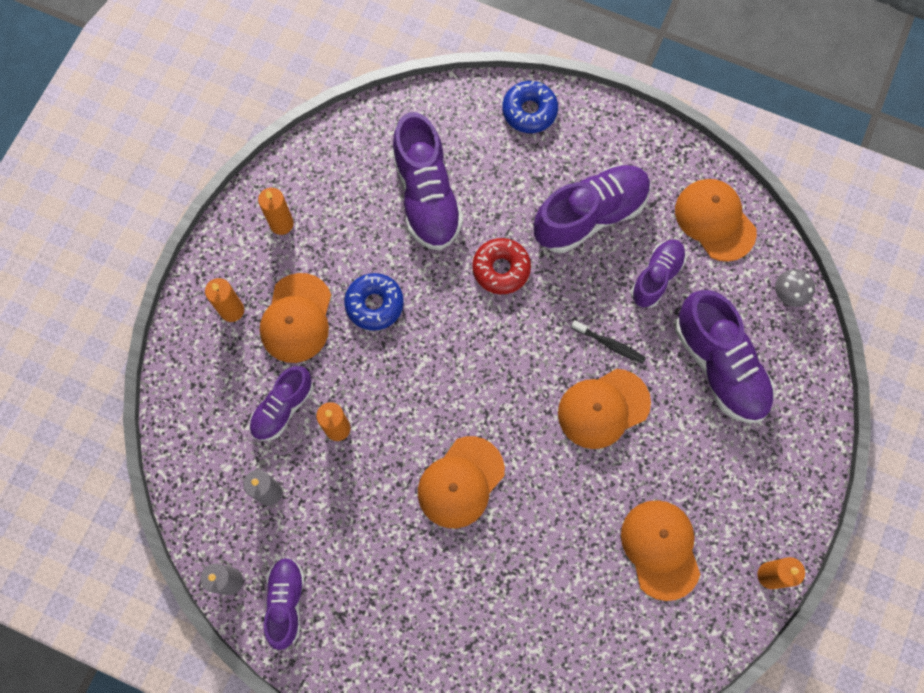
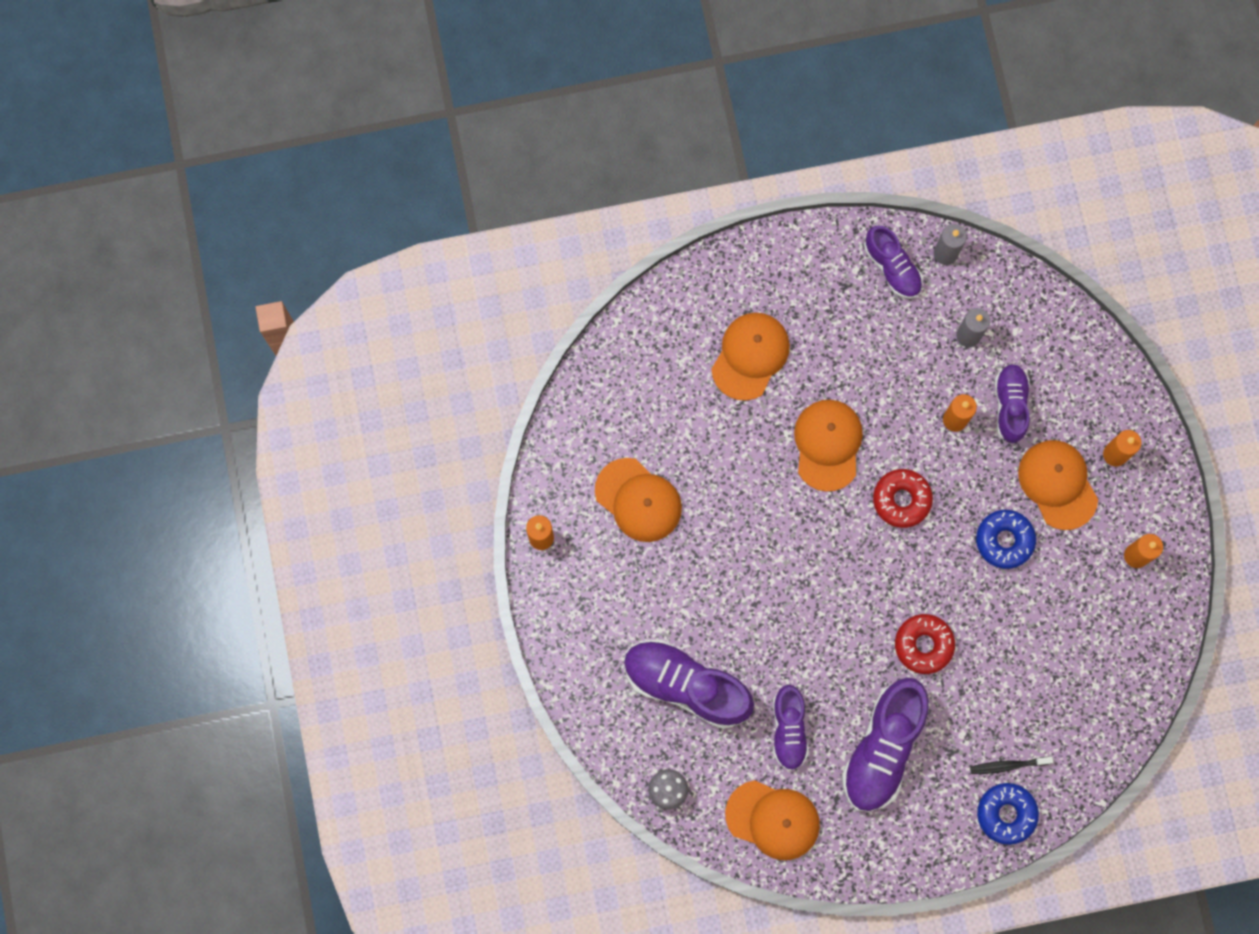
camera: 145 degrees right, 5 degrees up
purple shoe [392,112,463,250] -> none
orange cap [558,369,651,449] -> orange cap moved to [711,312,790,401]
black toothbrush [571,320,646,364] -> black toothbrush moved to [970,757,1053,774]
none -> red donut [873,469,933,528]

